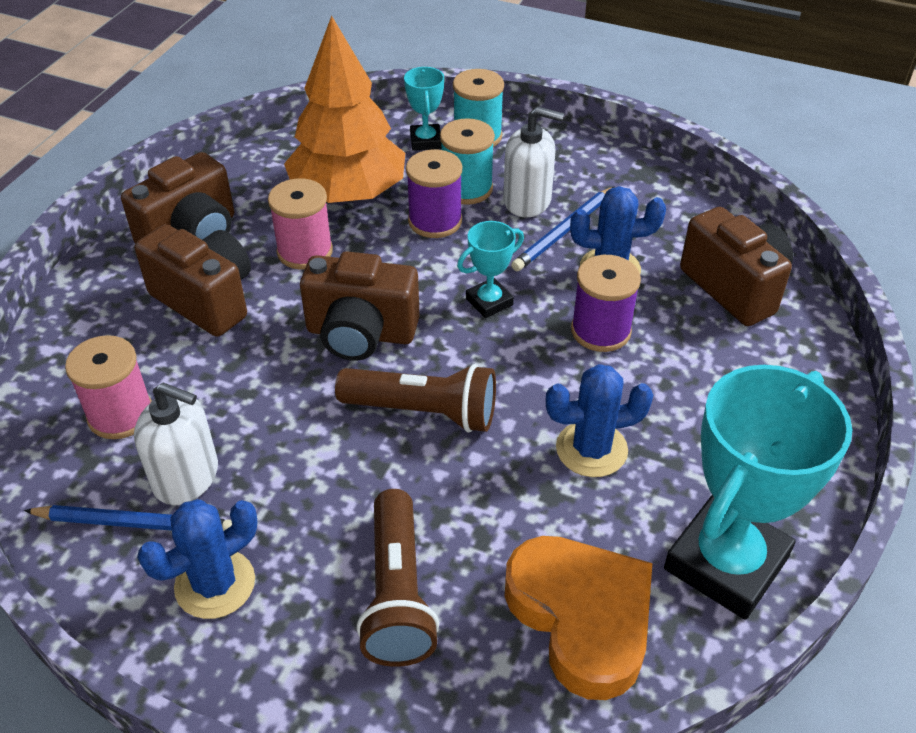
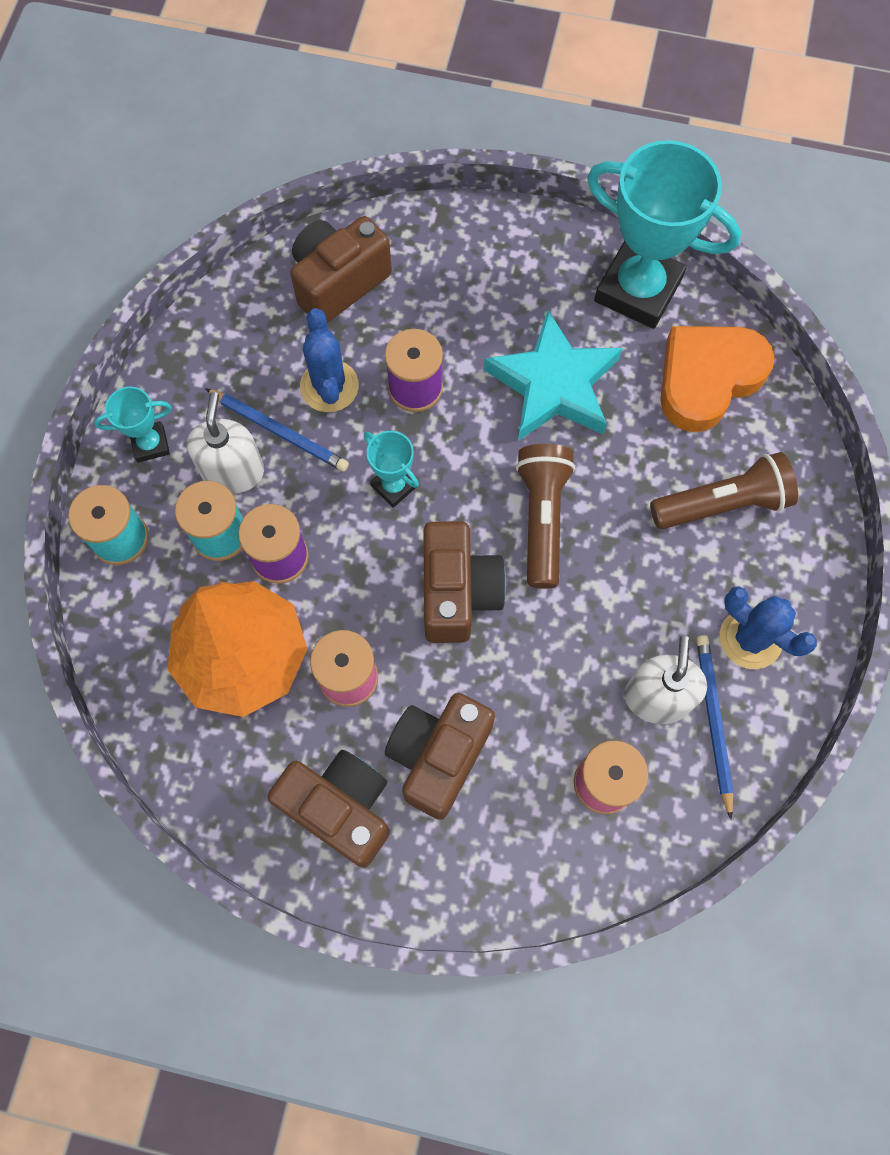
camera: 100 degrees left, 25 degrees up
turquoise trophy [404,67,444,151] -> turquoise trophy moved to [94,387,172,463]
blue cactus [546,364,653,477] -> turquoise star [484,310,622,441]

